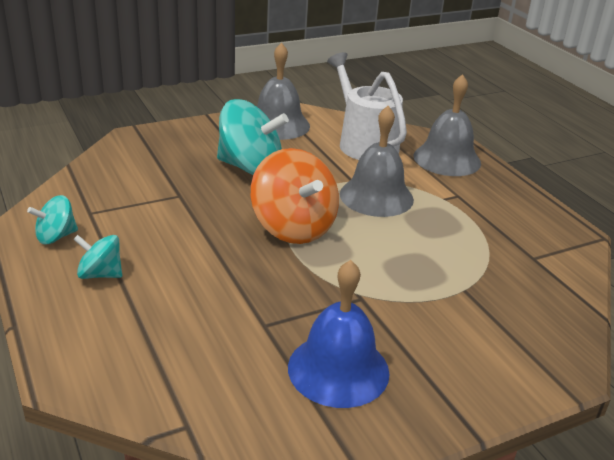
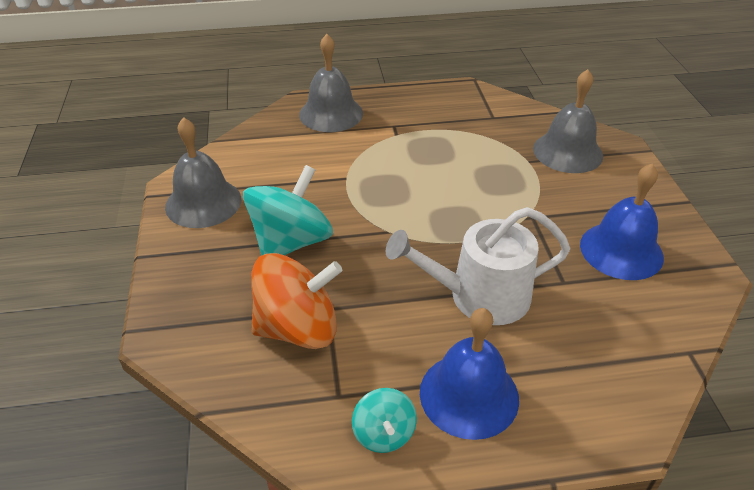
camera: 70 degrees left, 10 degrees up
turquoise spinning top [73,235,122,279] -> blue bell [420,308,519,440]
orange spinning top [251,148,339,244] -> orange spinning top moved to [251,253,342,349]
white watering can [327,52,407,160] -> white watering can moved to [386,207,571,325]
grey bell [340,106,414,217] -> grey bell moved to [533,69,603,173]

